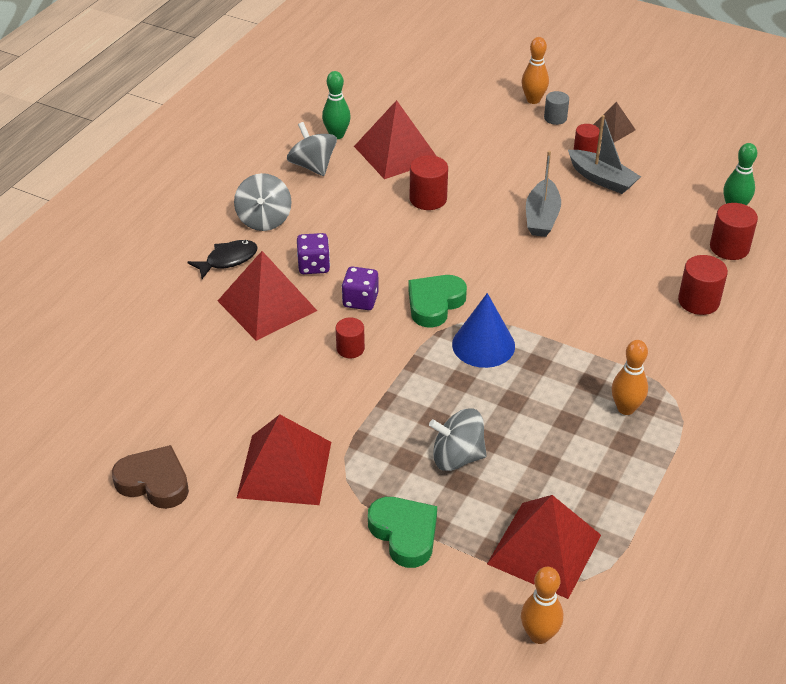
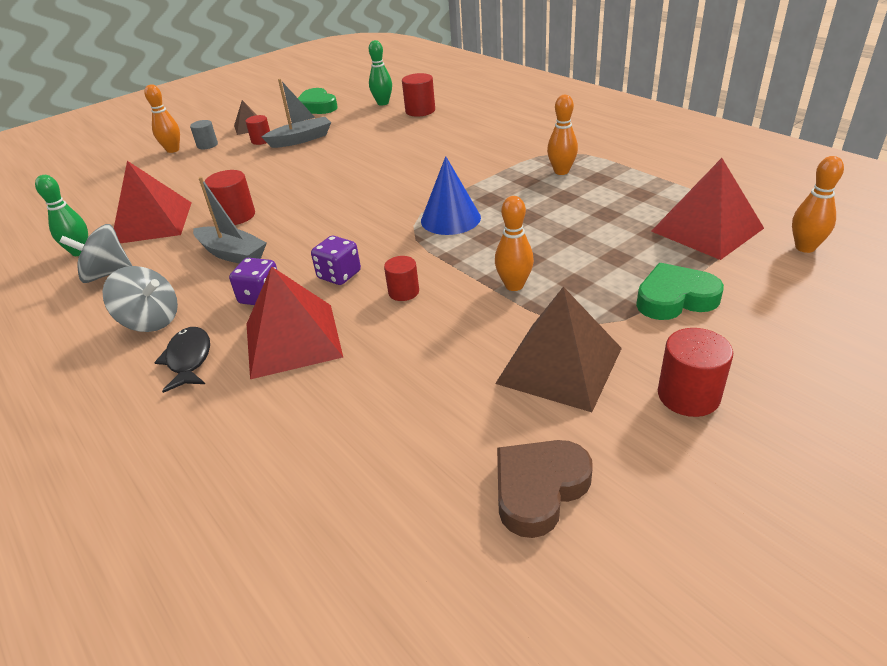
camera: 65 degrees left, 5 degrees down
red pyramid [237,414,331,505] -> brown pyramid [495,287,622,412]
green heart [408,275,467,328] -> green heart moved to [298,88,338,114]
grey spinning top [429,408,487,471] -> none
grey boat [526,150,561,237] -> grey boat moved to [193,177,267,264]
red cylinder [678,255,728,315] -> red cylinder moved to [658,328,733,417]
none -> orange bowling pin [495,196,534,291]

